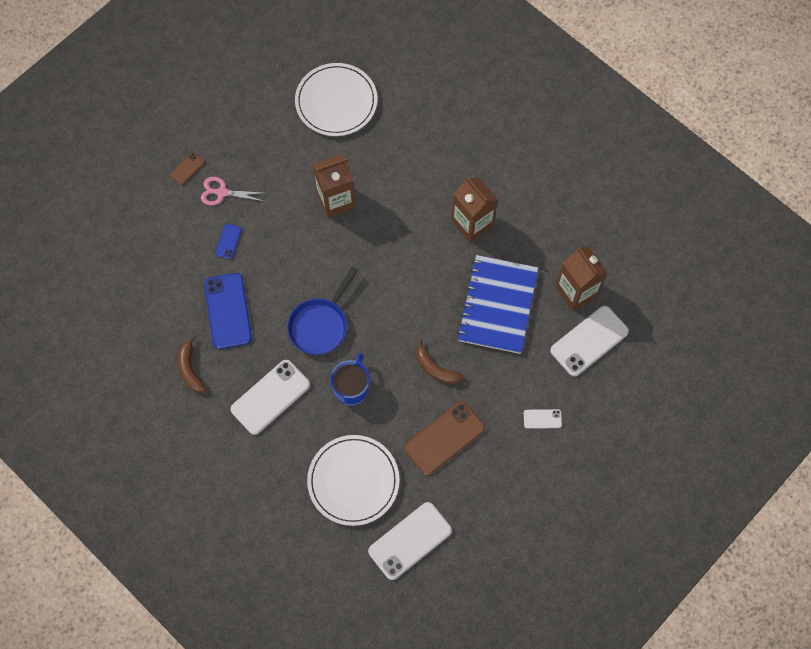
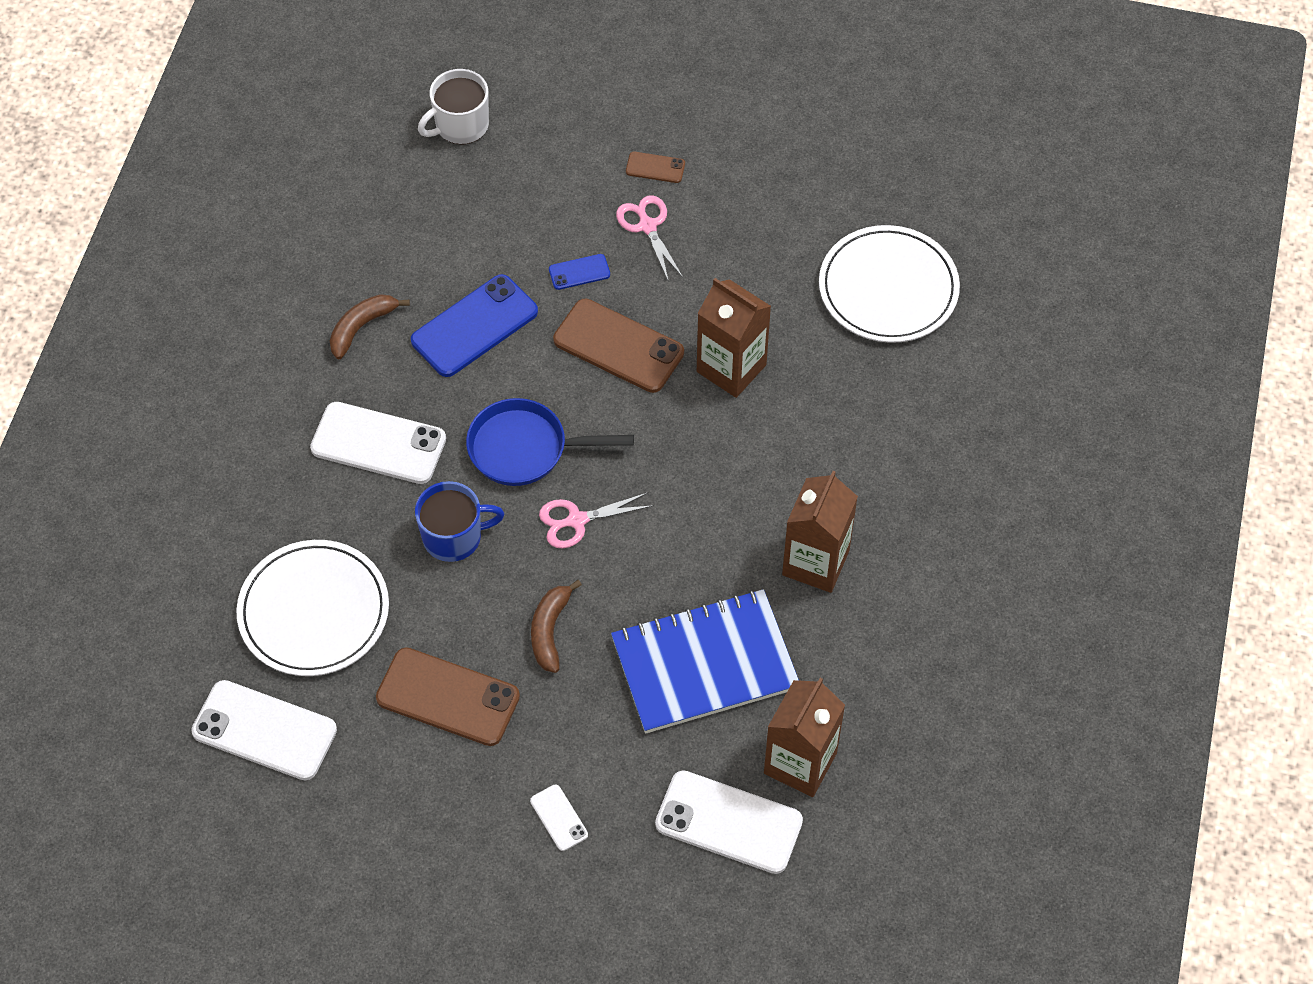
camera: 60 degrees right, 10 degrees down
none -> white mug [418,69,489,144]
none -> pink scissors [539,492,654,548]
none -> brown phone [553,299,684,393]

